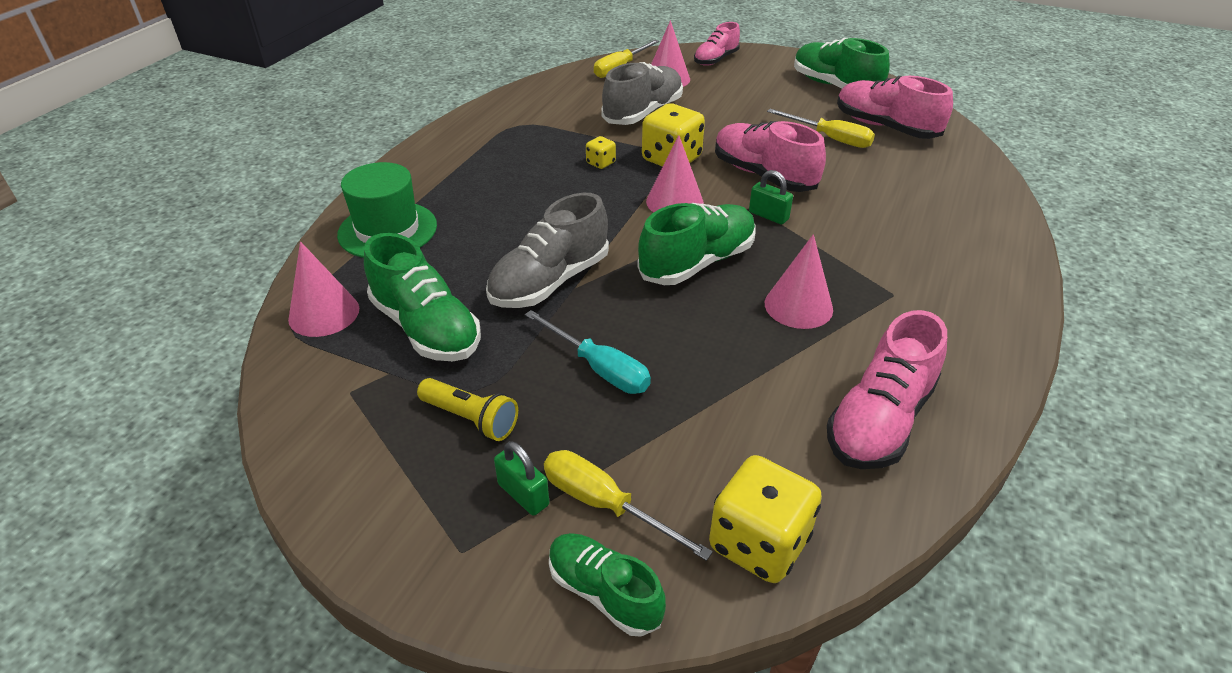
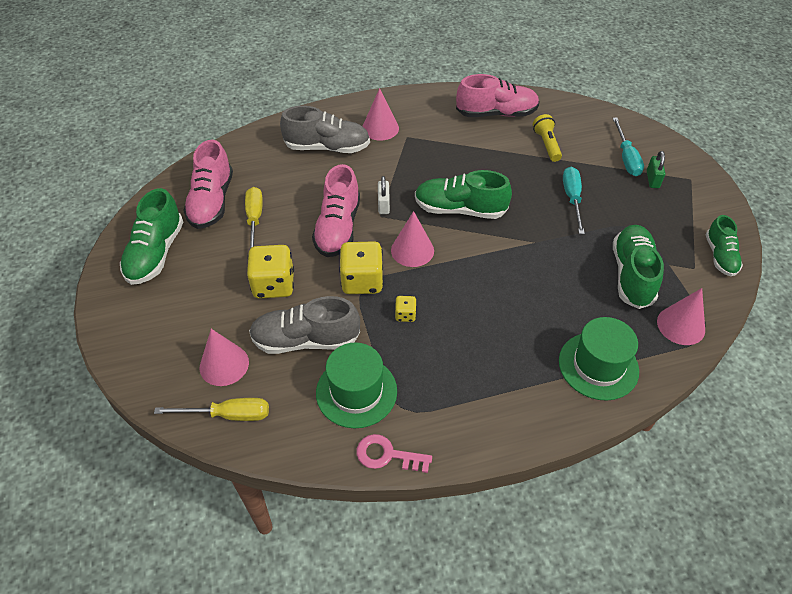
camera: 130 degrees left, 10 degrees up
yellow flashlight [417,378,518,441] -> yellow flashlight moved to [533,114,562,162]
grey shoe [486,193,609,308] -> grey shoe moved to [280,106,370,153]
yellow screwdriver [544,450,713,561] -> turquoise screwdriver [613,117,644,176]
green shoe [549,533,666,637] -> green shoe moved to [706,215,743,276]
pink shoe [694,22,740,66] -> none
yellow dice [709,455,822,583] -> yellow dice moved to [247,245,294,299]
green padlock [749,170,793,224] -> white padlock [378,176,390,214]
pink cone [765,234,833,329] -> pink cone moved to [362,88,399,141]
none -> green hat [316,342,397,428]
none -> pink key [356,434,432,473]

